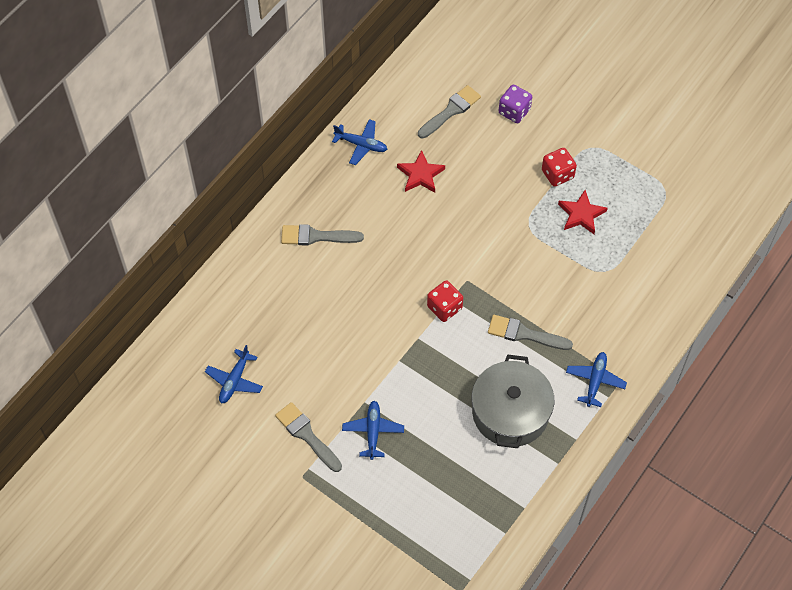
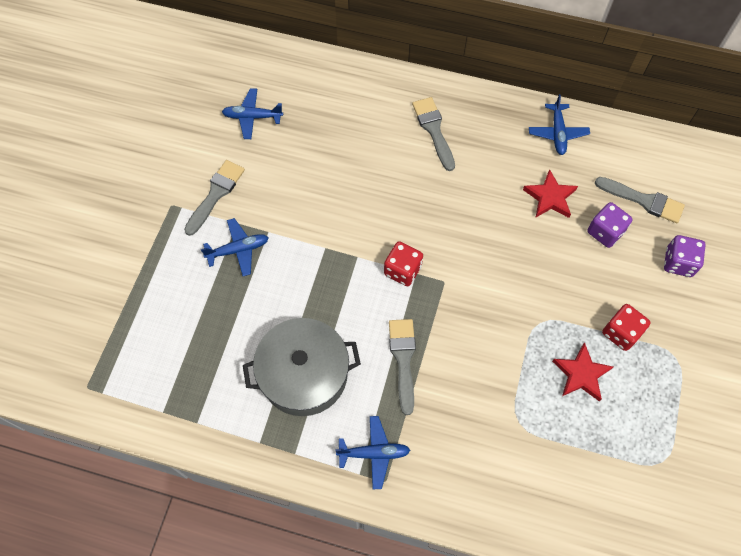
camera: 70 degrees right, 5 degrees up
none -> purple dice [587,202,633,248]

